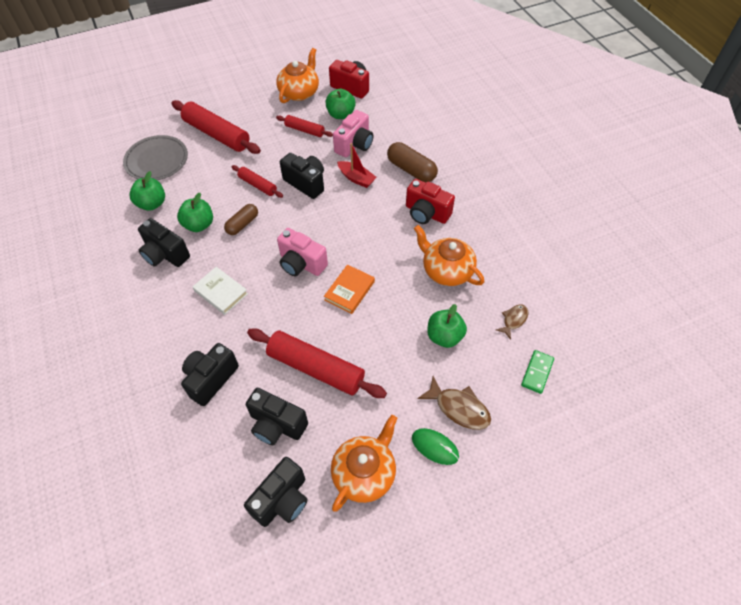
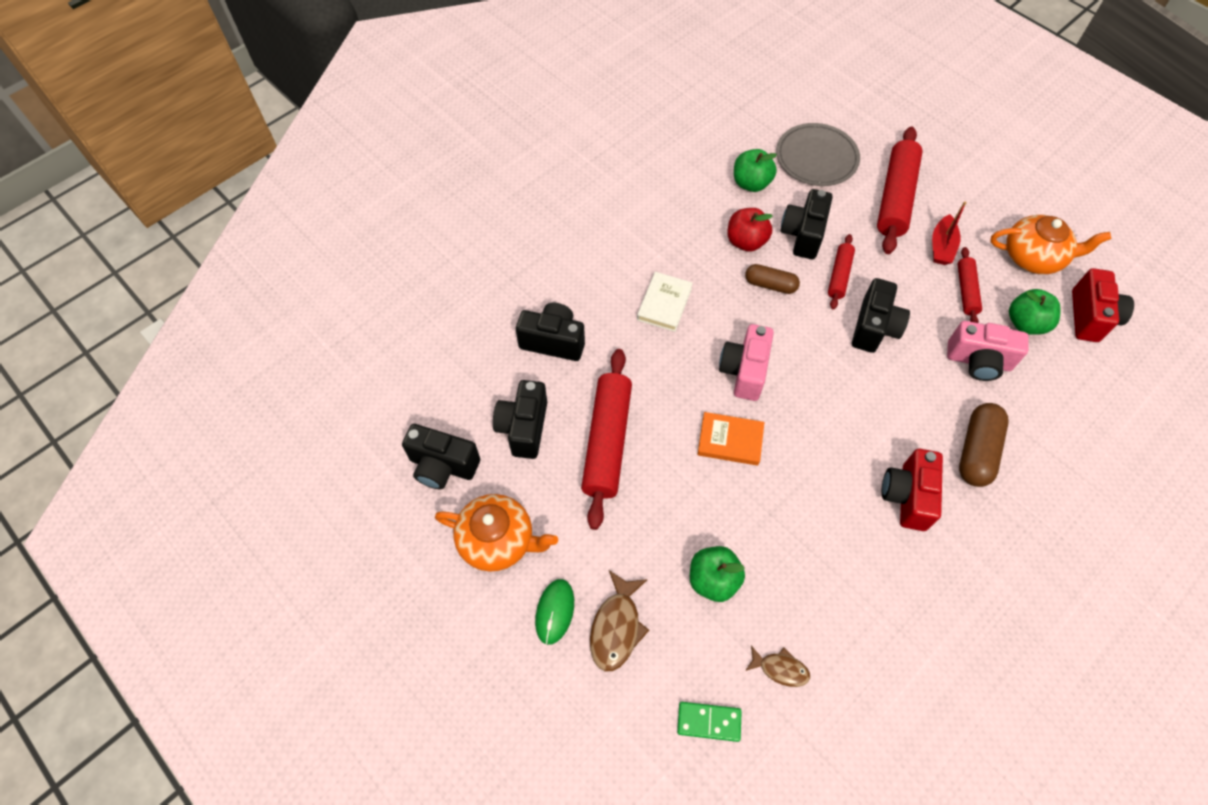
camera: 70 degrees right, 5 degrees up
black camera [138,218,190,267] -> black camera moved to [781,189,833,259]
green apple [177,193,213,232] -> red apple [727,208,773,252]
red boat [337,143,377,188] -> red boat moved to [932,201,967,265]
orange teapot [414,225,484,286] -> none

